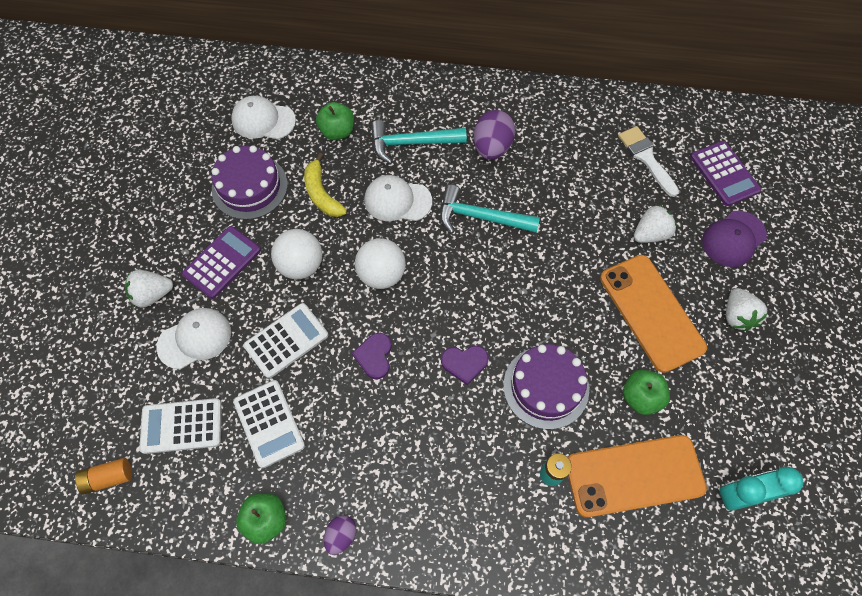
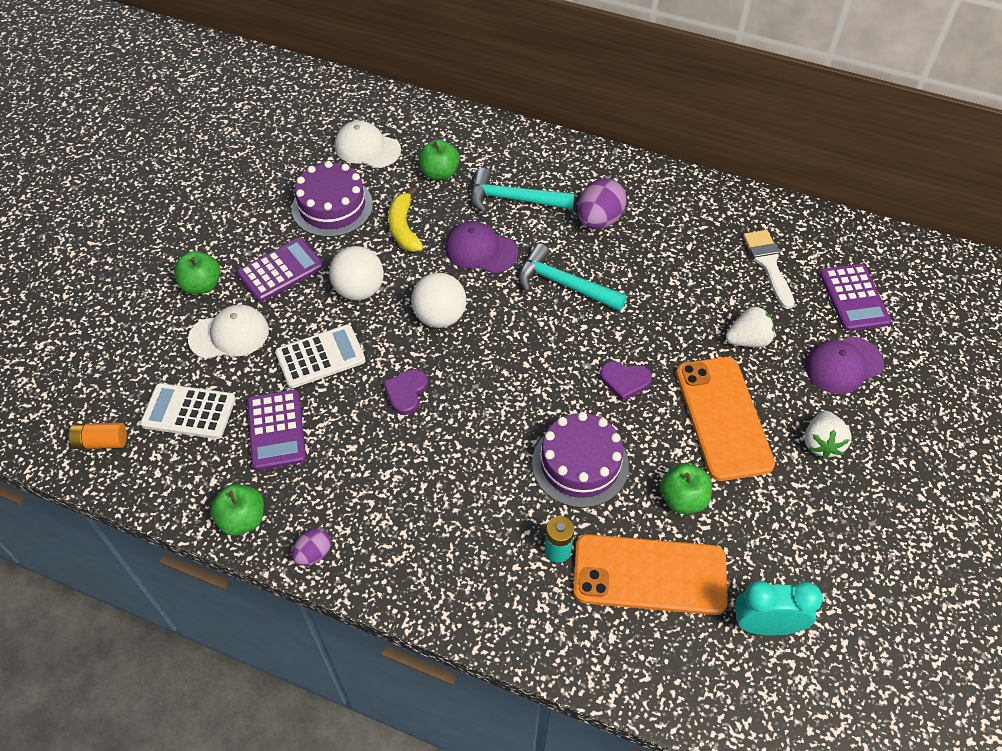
camera: 15 degrees right, 10 degrees down
white strawberry [125,270,173,308] -> green apple [174,251,220,294]
white calculator [233,380,305,468] -> purple calculator [247,390,306,470]
white cap [364,175,432,221] -> purple cap [445,221,518,274]
purple heart [441,346,489,385] -> purple heart moved to [600,361,652,401]

